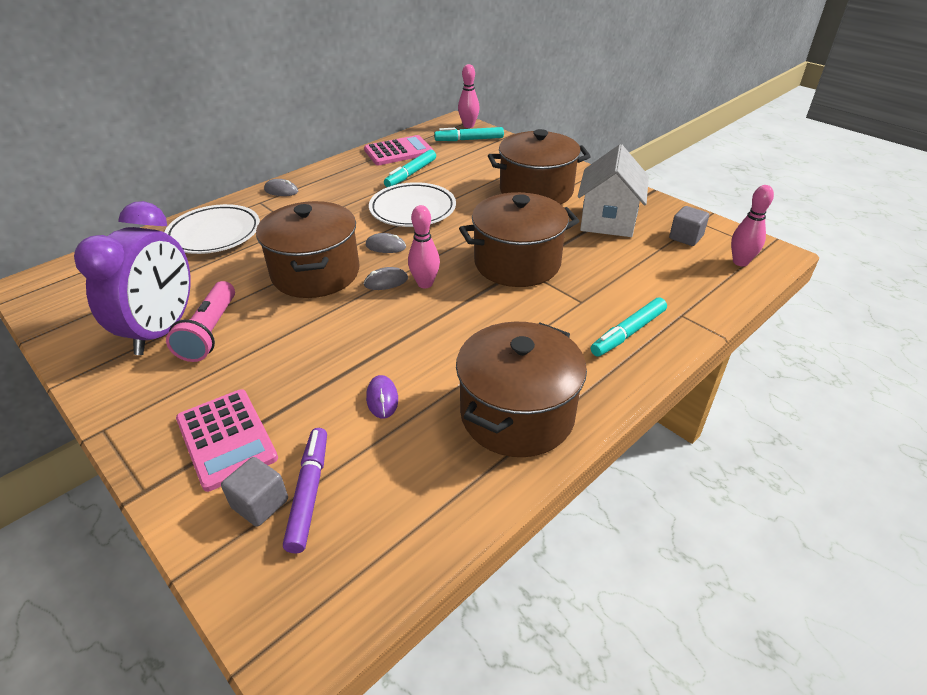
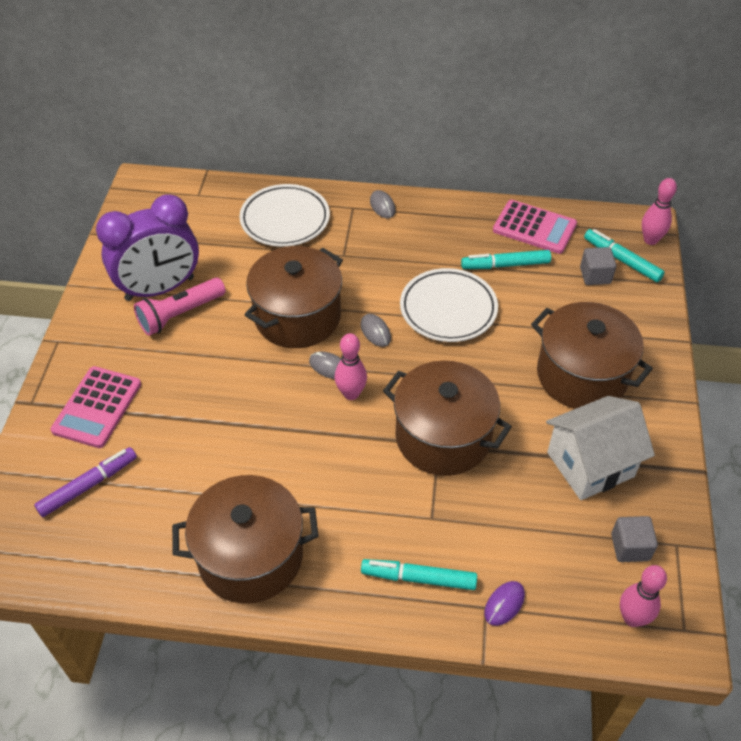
camera: 50 degrees right, 10 degrees up
grey cube [221,457,288,527] -> grey cube moved to [580,247,616,285]
purple mouse [366,375,398,419] -> purple mouse moved to [484,581,525,626]

